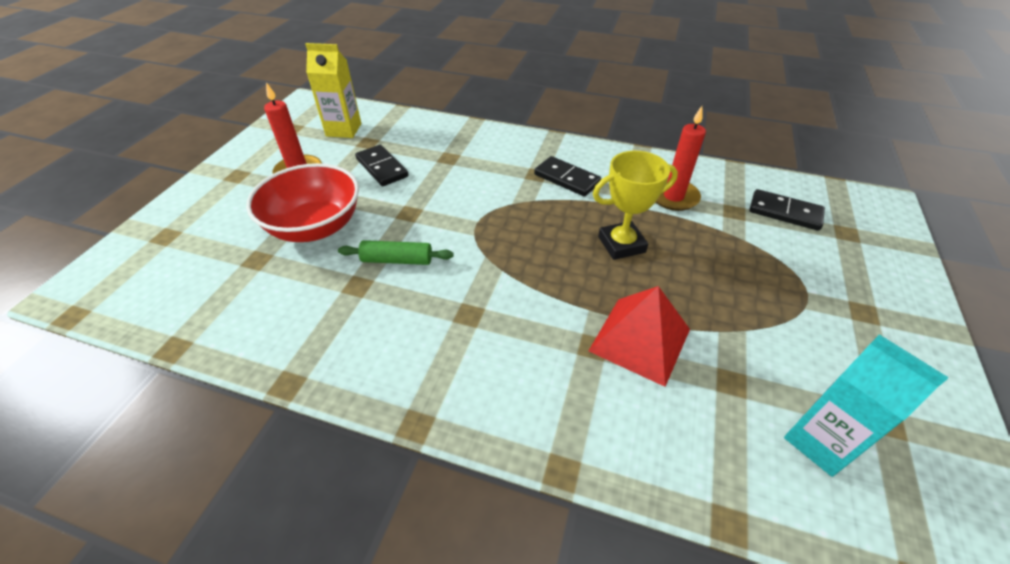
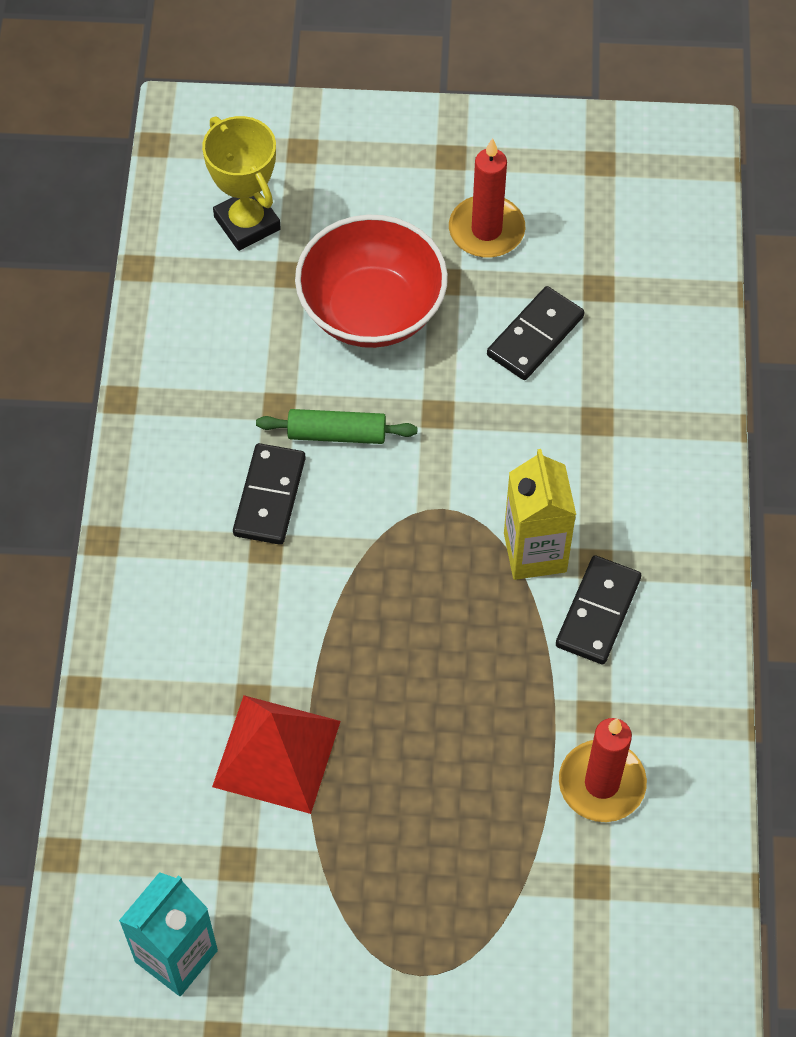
camera: 75 degrees right, 15 degrees up
yellow carton [305,43,361,138] -> yellow carton moved to [504,449,576,580]
green rolling pin [338,240,454,265] -> green rolling pin turned 75 degrees counterclockwise [256,409,418,444]
yellow trophy [593,151,678,260] -> yellow trophy moved to [202,116,281,251]
black domino [749,189,825,231] -> black domino moved to [233,443,306,545]

